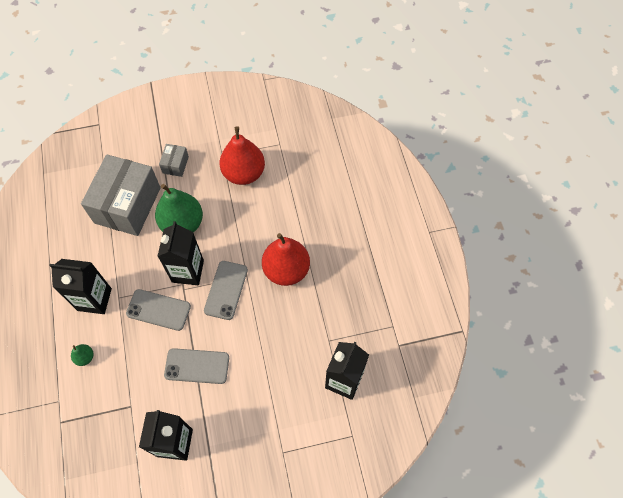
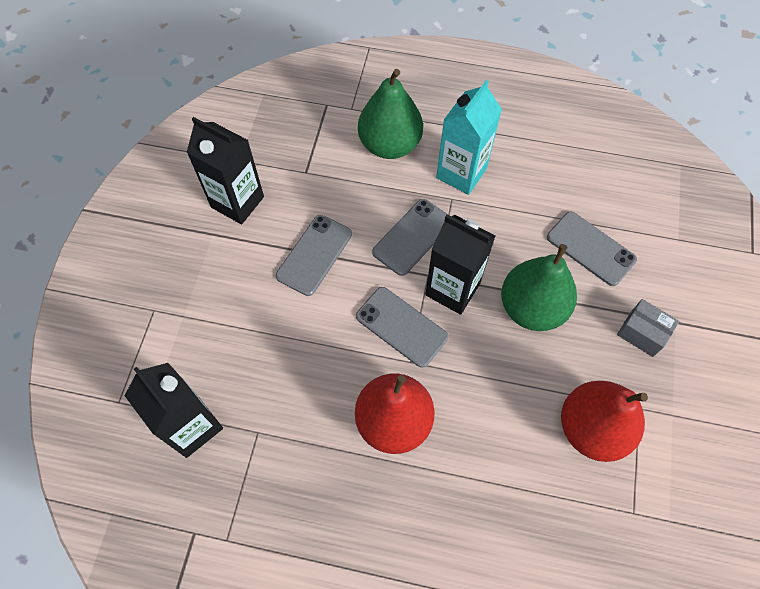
camera: 115 degrees right, 0 degrees up
black carton [49,259,112,314] -> turquoise carton [436,80,502,195]
green pear [71,344,94,366] -> green pear [358,69,423,159], size x2.33
grey box [81,154,161,236] -> grey phone [547,211,637,286]

